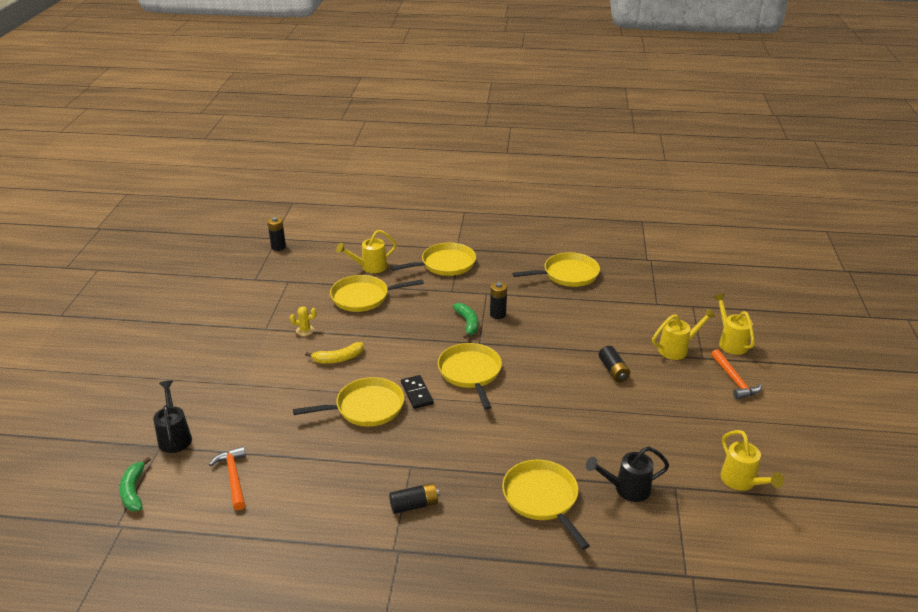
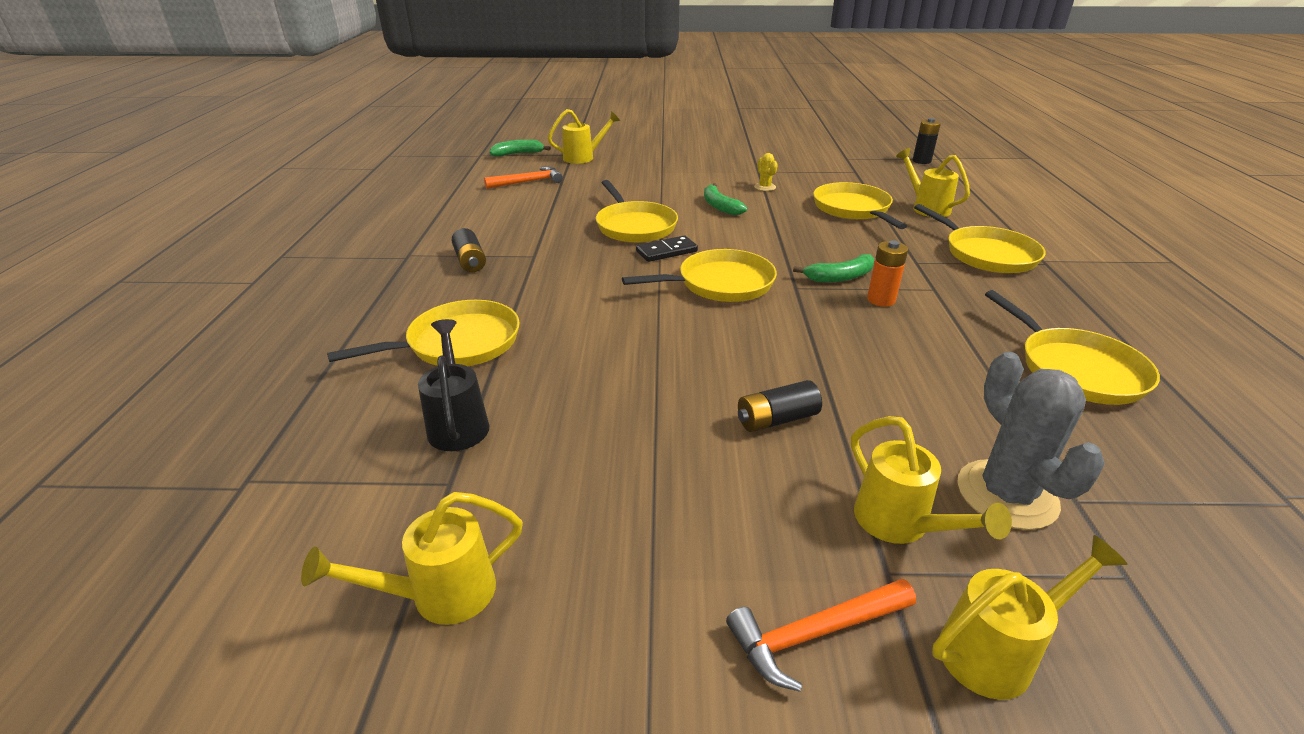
camera: 85 degrees right, 0 degrees up
black watering can [153,380,192,453] -> yellow watering can [548,109,620,164]
yellow banana [305,342,364,364] -> green banana [704,183,747,215]
black battery [490,282,507,319] -> orange battery [867,240,908,307]
none -> grey cactus [957,352,1105,530]

